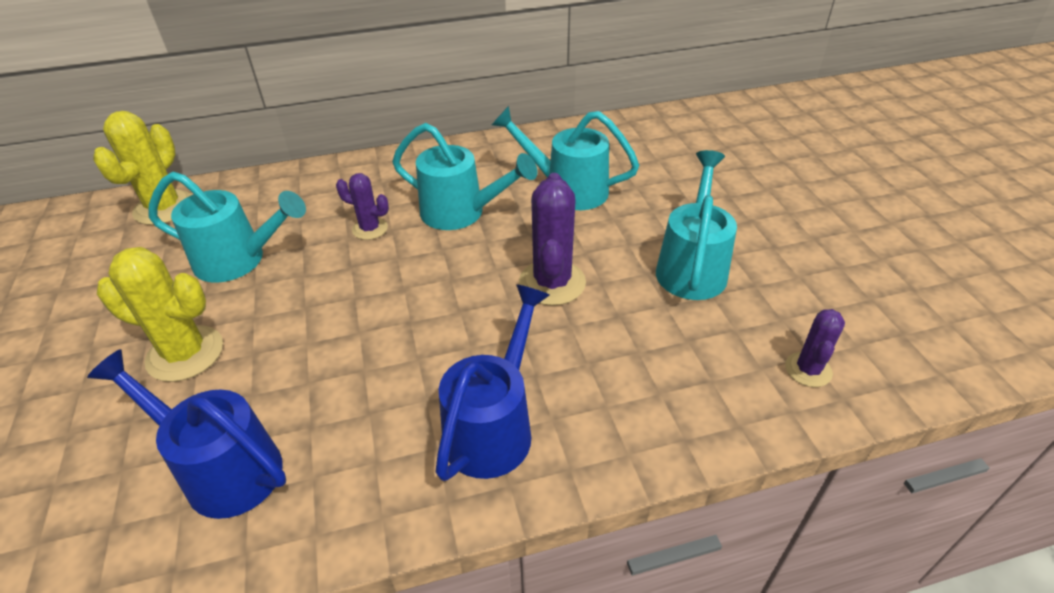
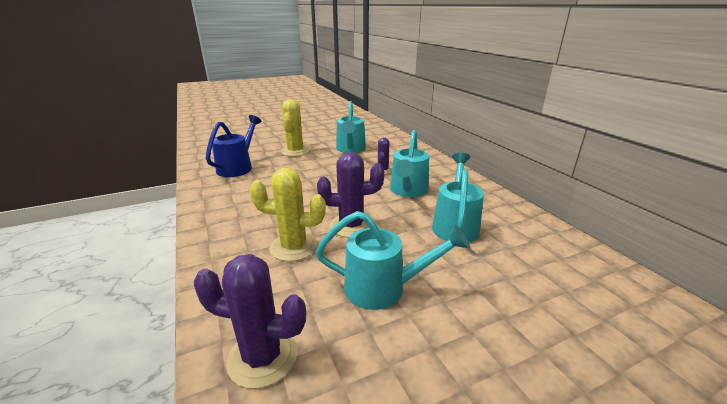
camera: 80 degrees right, 15 degrees down
yellow cactus [93,111,192,225] -> yellow cactus moved to [250,168,326,261]
blue watering can [435,284,550,481] -> none
purple cactus [785,309,845,387] -> purple cactus [194,254,306,389], size x1.71

